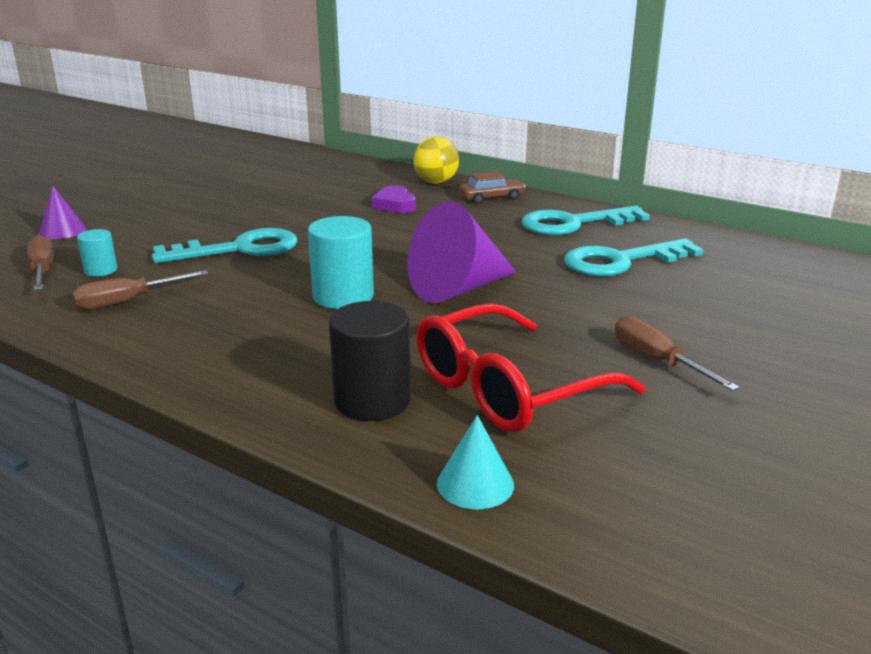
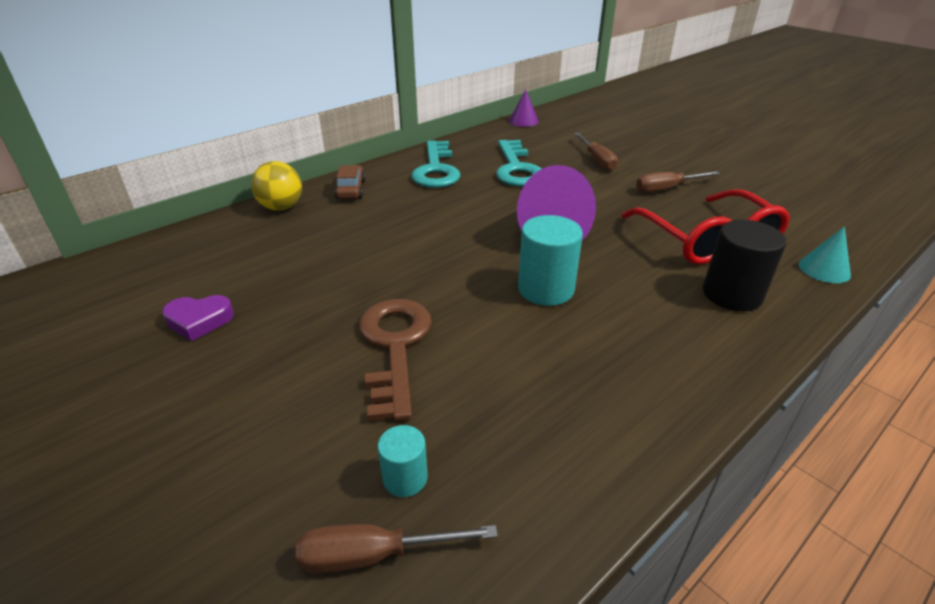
camera: 75 degrees left, 10 degrees up
purple cone [39,186,86,239] -> purple cone moved to [509,90,539,127]
brown screwdriver [72,270,208,310] -> brown screwdriver moved to [574,133,618,171]
turquoise key [152,228,298,263] -> brown key [359,299,432,421]
purple heart [372,185,416,213] -> purple heart moved to [162,295,234,341]

